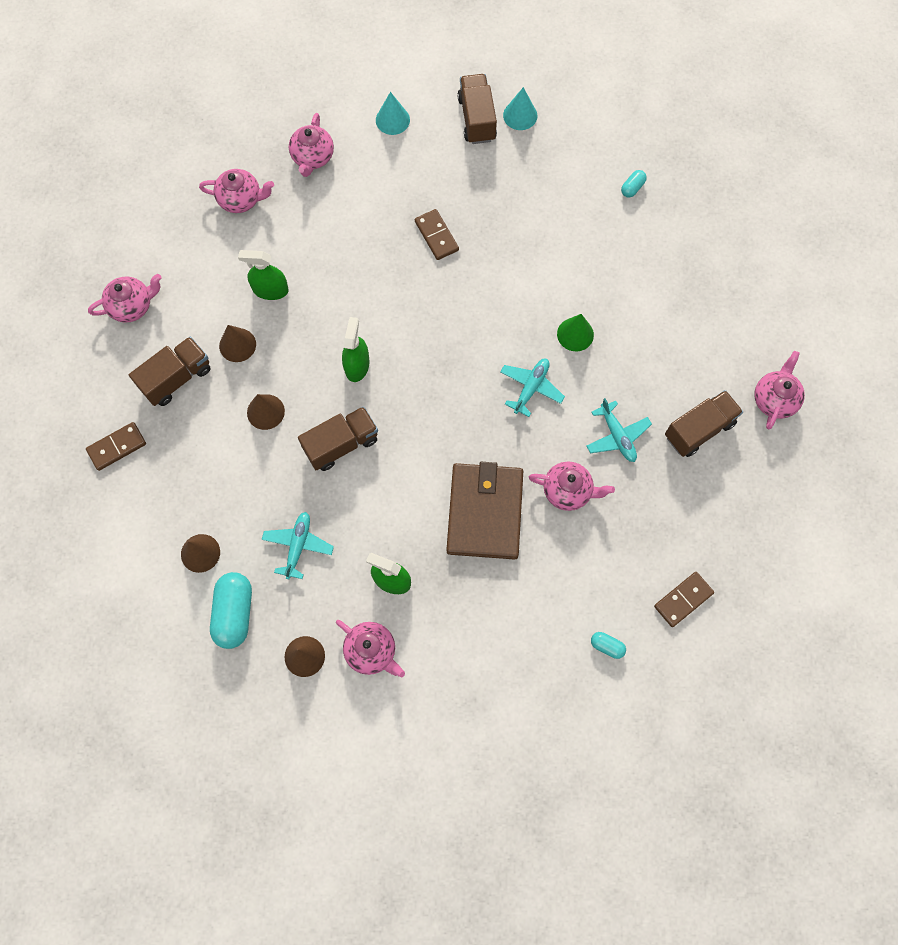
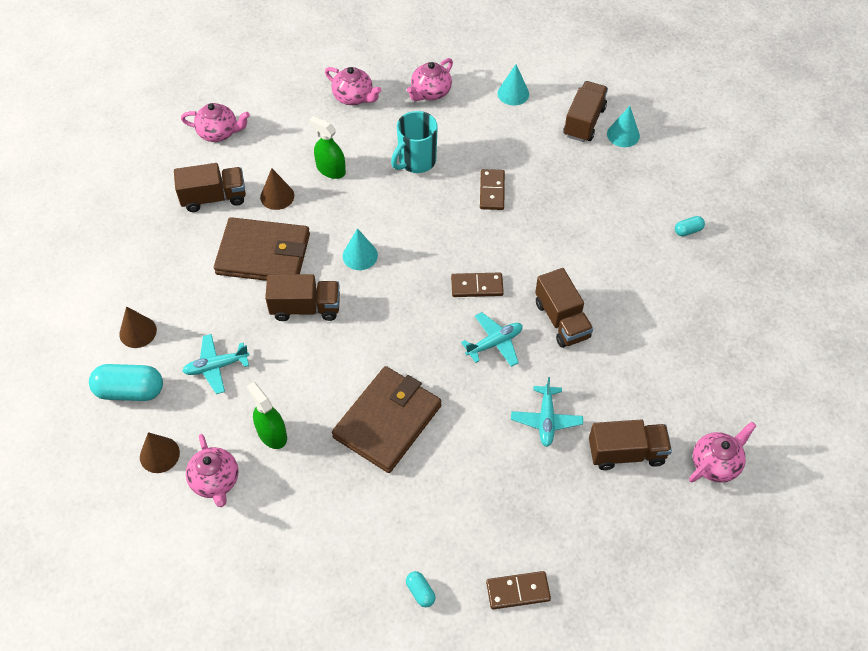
camera: 30 degrees right, 15 degrees down
brown domino [86,422,146,471] -> brown domino moved to [451,272,504,297]
turquoise capsule [210,572,252,649] -> turquoise capsule turned 60 degrees clockwise [89,364,163,401]
brown cone [247,394,285,430] -> brown wallet [214,217,310,281]
turquoise plane [261,512,334,579] -> turquoise plane turned 150 degrees counterclockwise [183,334,249,394]
green spray bottle [342,317,369,382] -> turquoise cone [343,228,378,270]
pink teapot [528,462,615,511] -> none
green cone [557,314,594,351] -> brown truck [535,268,593,348]
none -> turquoise mug [391,111,438,173]

